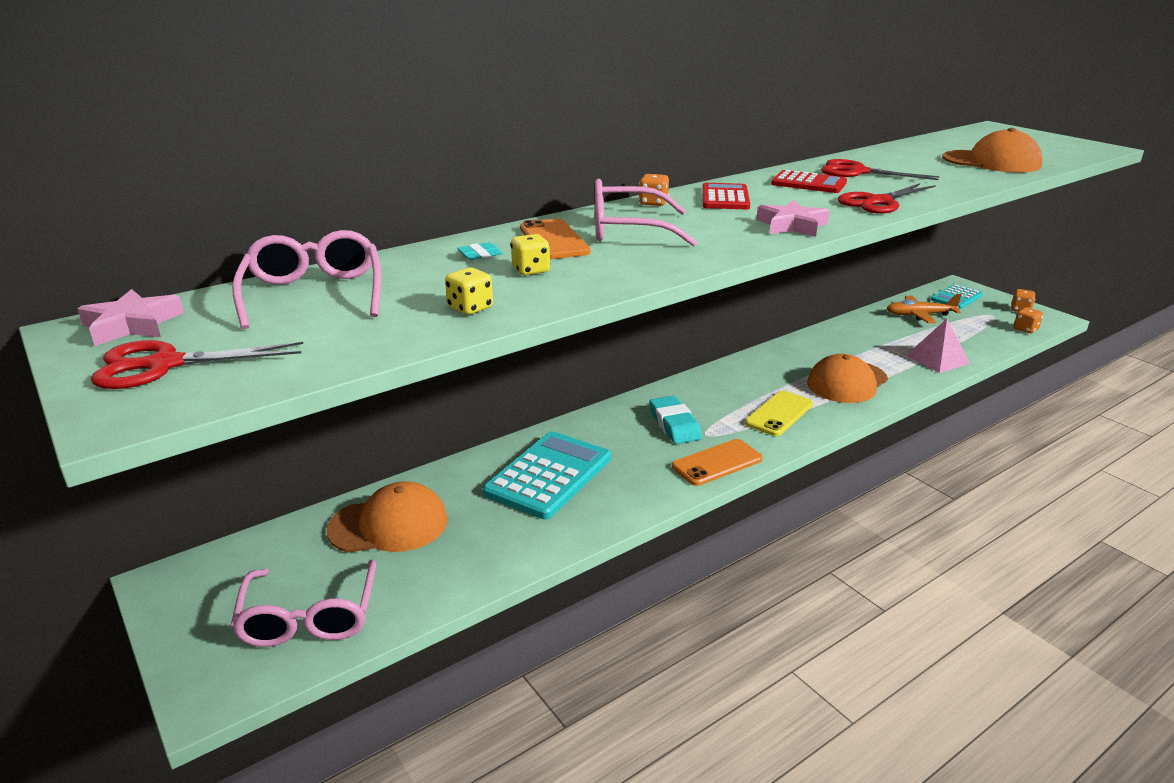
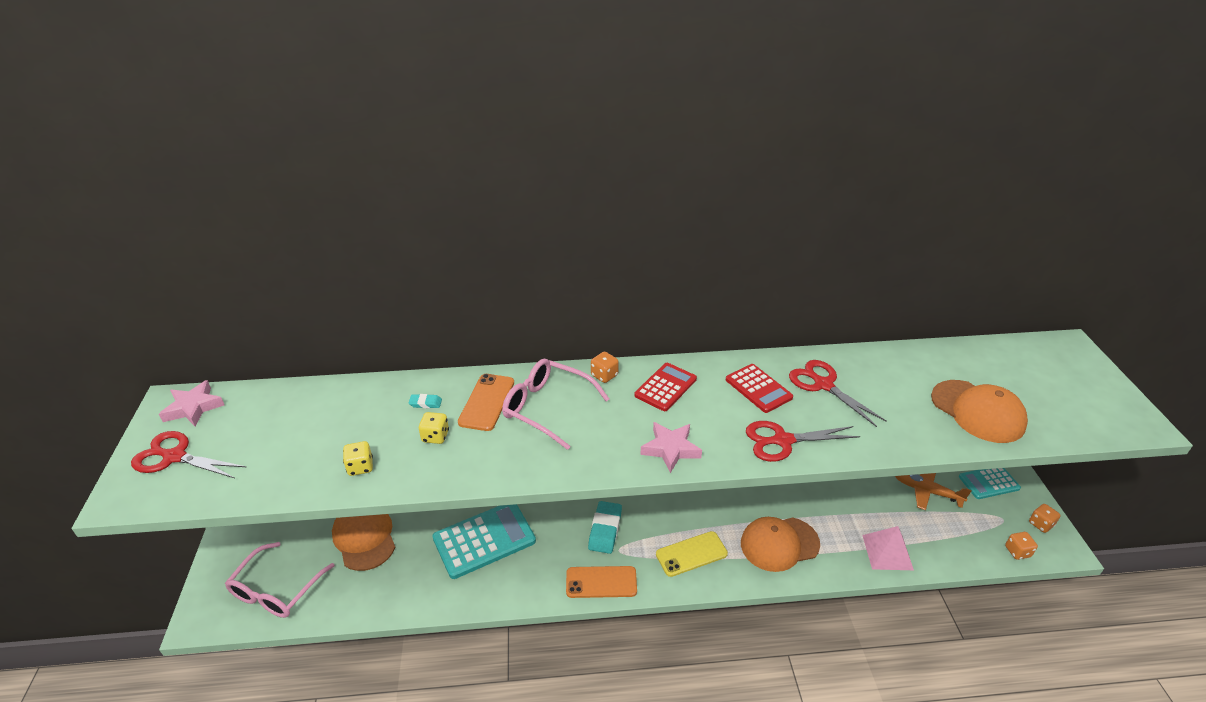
camera: 30 degrees right, 10 degrees up
pink glasses [232,230,382,329] -> none
orange cap [326,481,448,553] -> orange cap turned 135 degrees counterclockwise [332,514,395,571]

